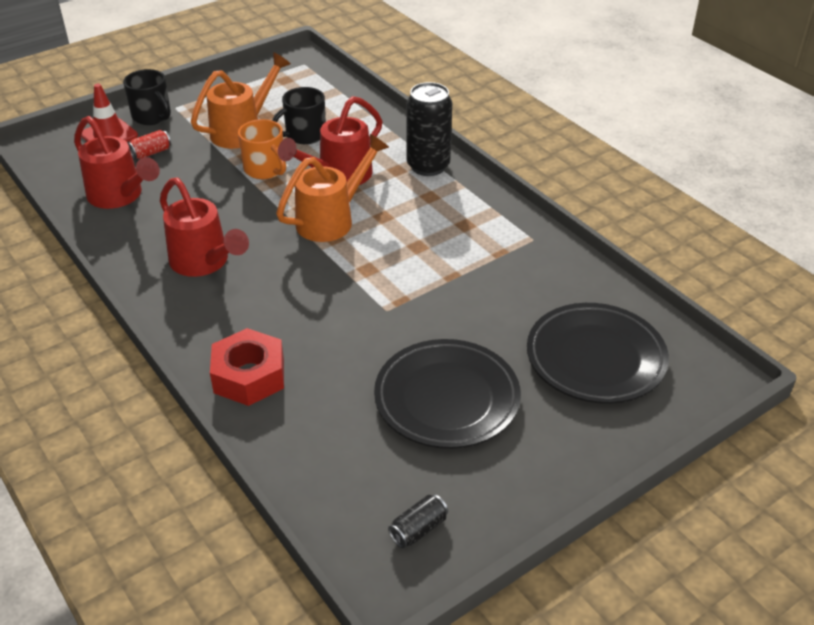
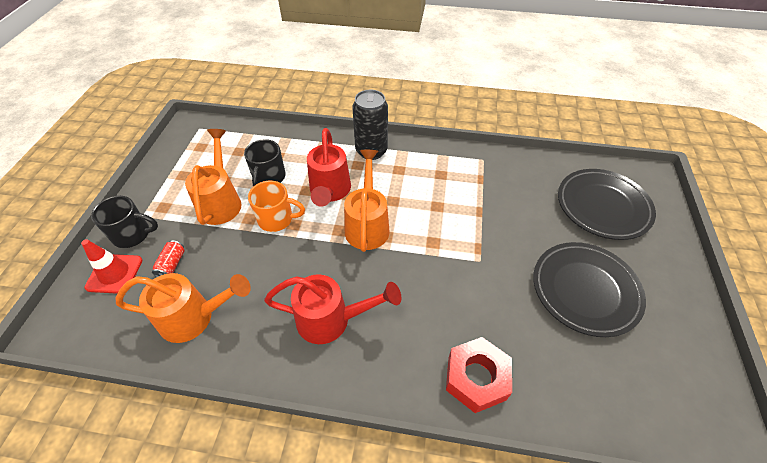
camera: 45 degrees left, 10 degrees up
red watering can [74,116,160,209] -> orange watering can [116,273,251,343]
black can [388,494,448,548] -> none

